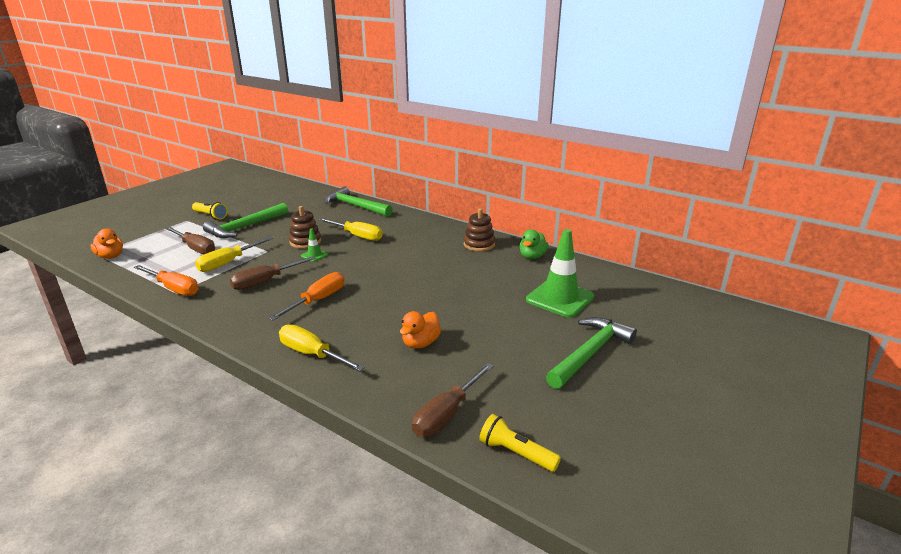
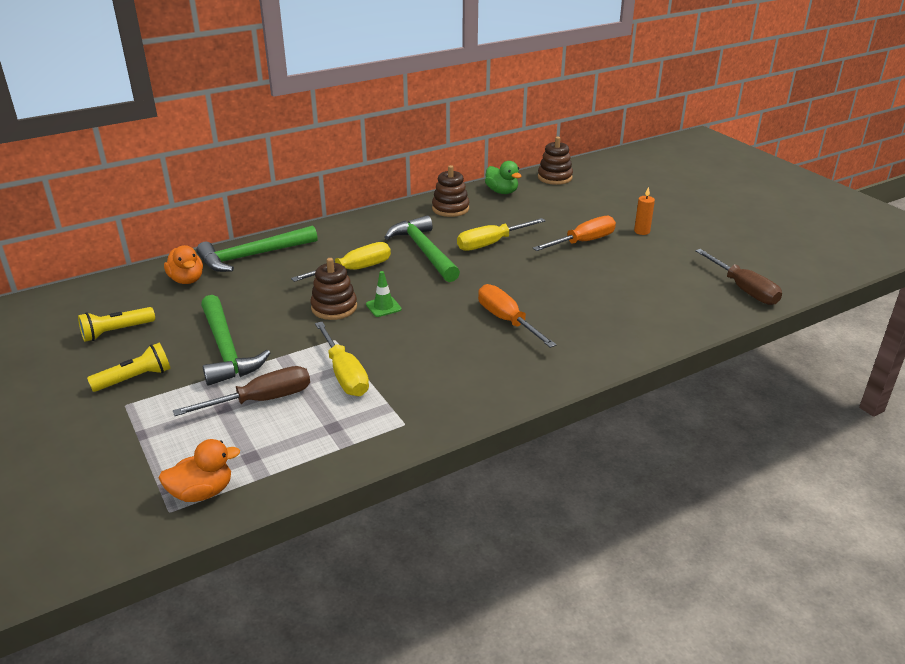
camera: 65 degrees left, 5 degrees up
orange screwdriver [134,265,198,296] -> orange screwdriver moved to [533,216,616,251]
brown screwdriver [230,256,316,290] -> none
yellow screwdriver [279,325,365,371] -> yellow screwdriver moved to [457,218,546,251]
orange duck [400,311,441,349] -> orange duck moved to [164,245,203,284]
yellow flashlight [479,414,561,472] -> yellow flashlight moved to [78,307,155,342]
green traffic cone [526,229,594,318] -> none
green hammer [546,317,637,389] -> green hammer moved to [384,215,460,282]
none -> brown stacking toy [538,137,573,185]
none -> orange candle [634,186,655,235]

